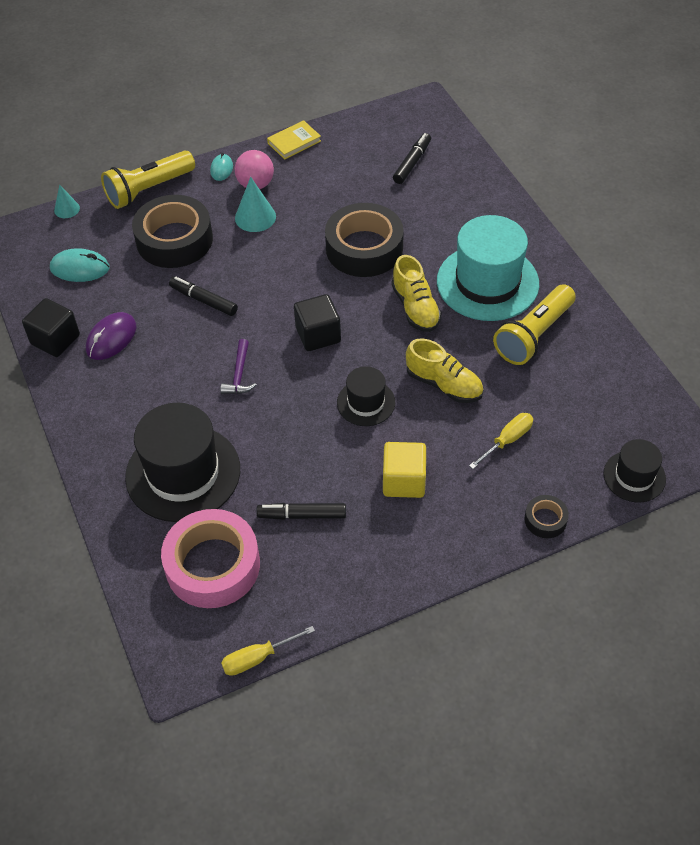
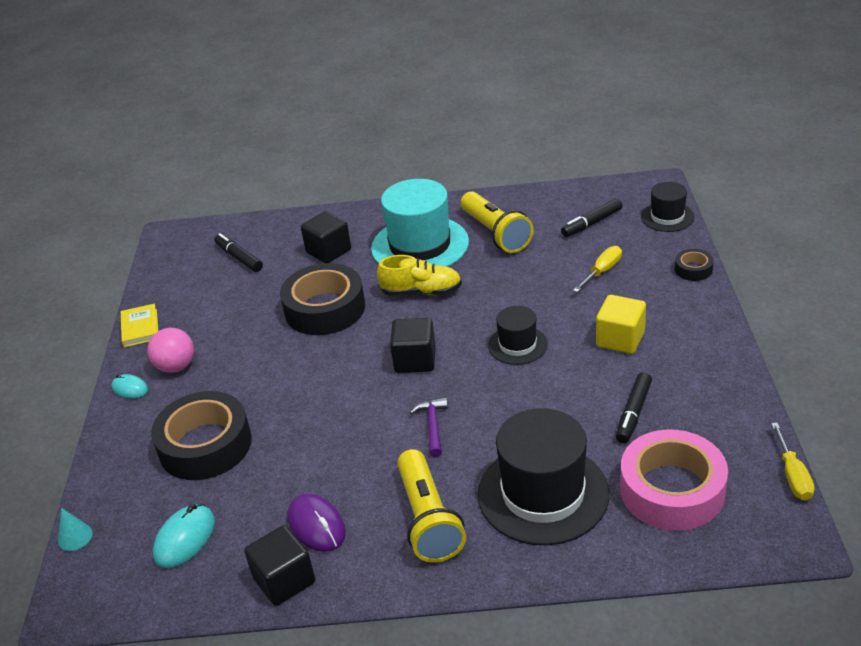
camera: 65 degrees left, 15 degrees down
yellow flashlight [101,150,195,209] -> yellow flashlight moved to [397,449,466,563]
black marker [169,276,238,316] -> black marker moved to [561,198,622,237]
purple hammer [220,339,257,394] -> purple hammer turned 120 degrees counterclockwise [410,397,448,457]
turquoise cone [235,177,276,232] -> none
yellow shoe [406,339,484,403] -> none
yellow screwdriver [469,413,533,469] -> yellow screwdriver turned 60 degrees clockwise [573,246,622,292]
none -> black cube [301,211,351,263]

